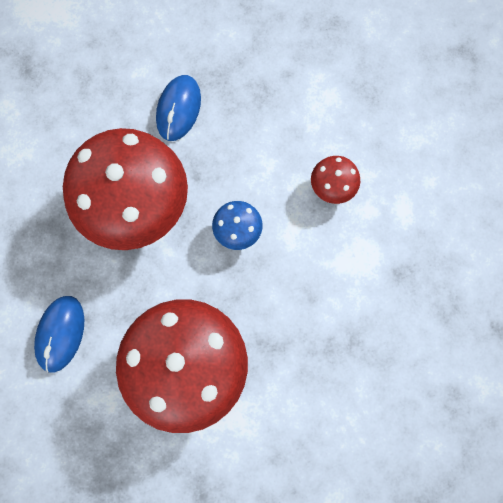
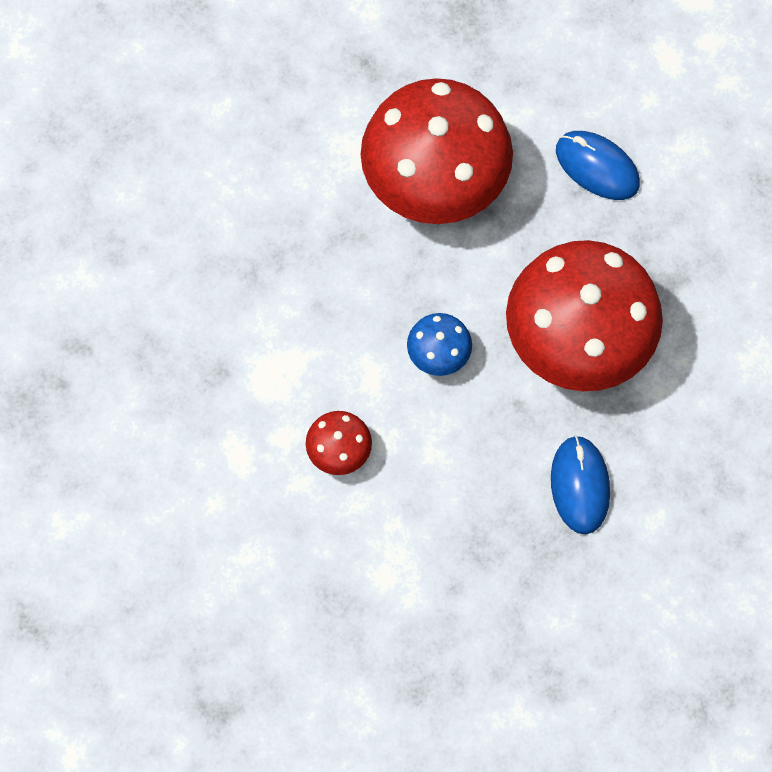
camera: 160 degrees right, 5 degrees down
blue mouse [34,296,84,373] -> blue mouse turned 45 degrees counterclockwise [556,131,640,200]

